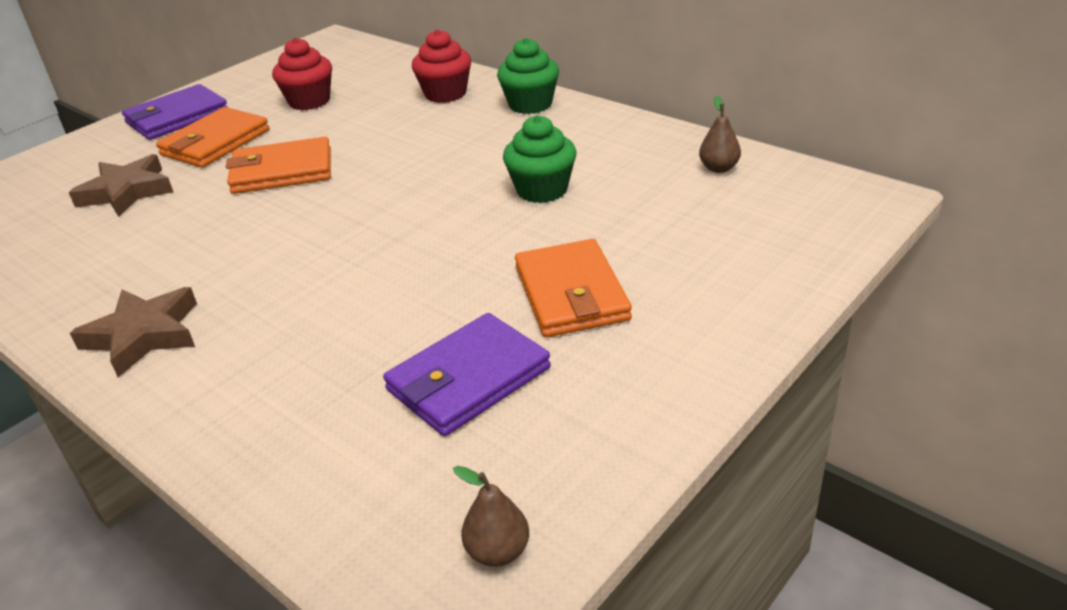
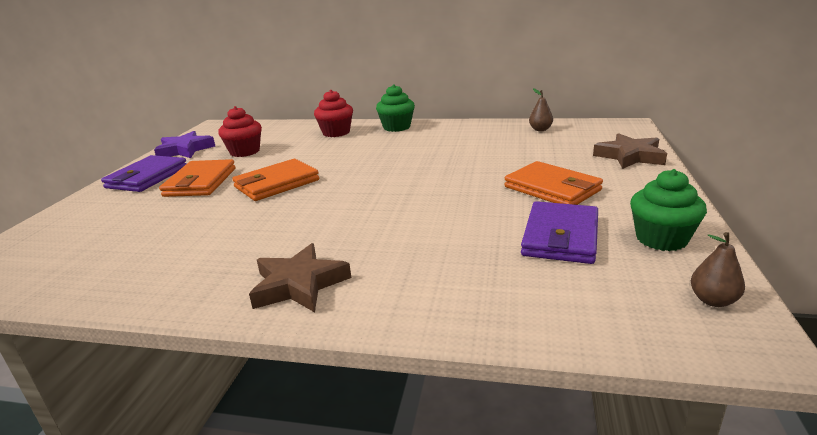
camera: 30 degrees left, 10 degrees down
brown star [69,154,173,217] -> brown star moved to [593,133,667,169]
green cupcake [503,115,576,203] -> green cupcake moved to [630,169,707,251]
none -> purple star [154,131,215,158]

